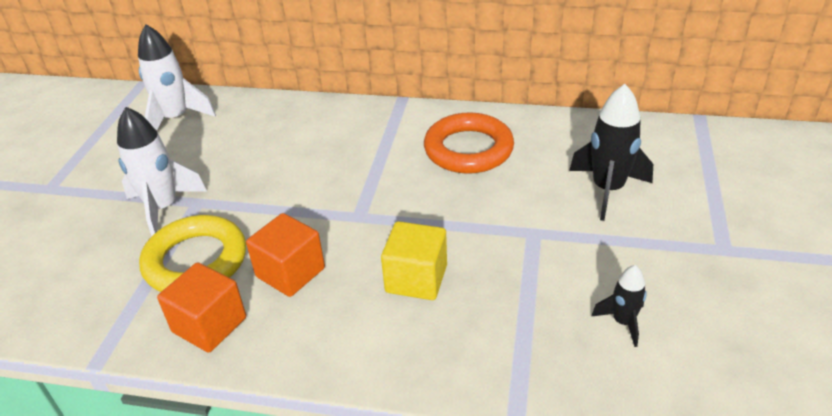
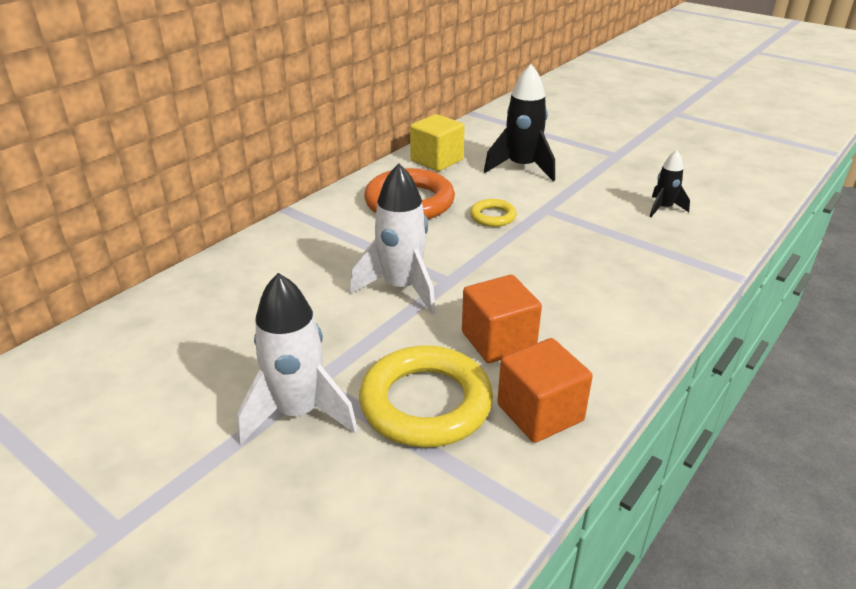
camera: 65 degrees left, 5 degrees down
white rocket [138,24,216,131] -> white rocket moved to [350,163,436,314]
yellow cube [381,221,447,300] -> yellow cube moved to [410,114,465,171]
none -> yellow ring [470,199,517,227]

